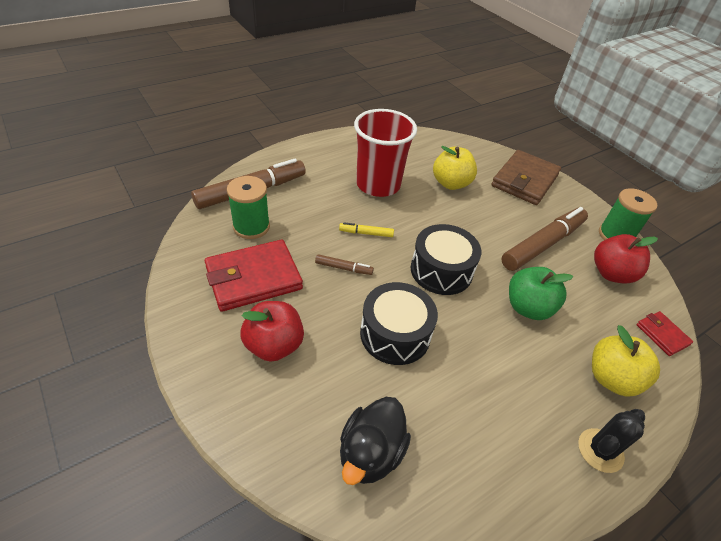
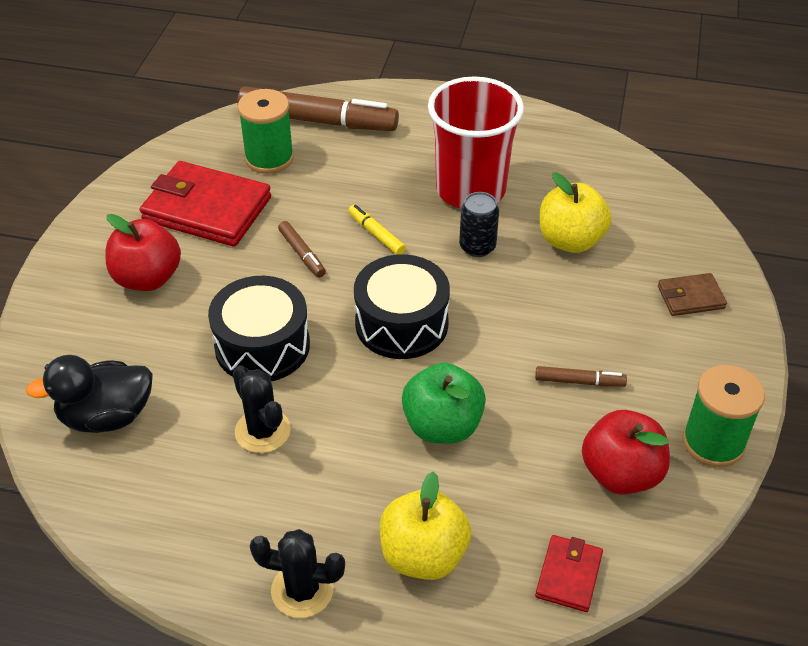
camera: 50 degrees right, 0 degrees up
brown wallet [491,150,561,205] -> brown wallet [658,273,727,316], size x0.50
brown marker [501,207,588,271] -> brown marker [535,366,627,387], size x0.45
none -> black cactus [233,365,291,453]
none -> black can [459,192,499,257]

